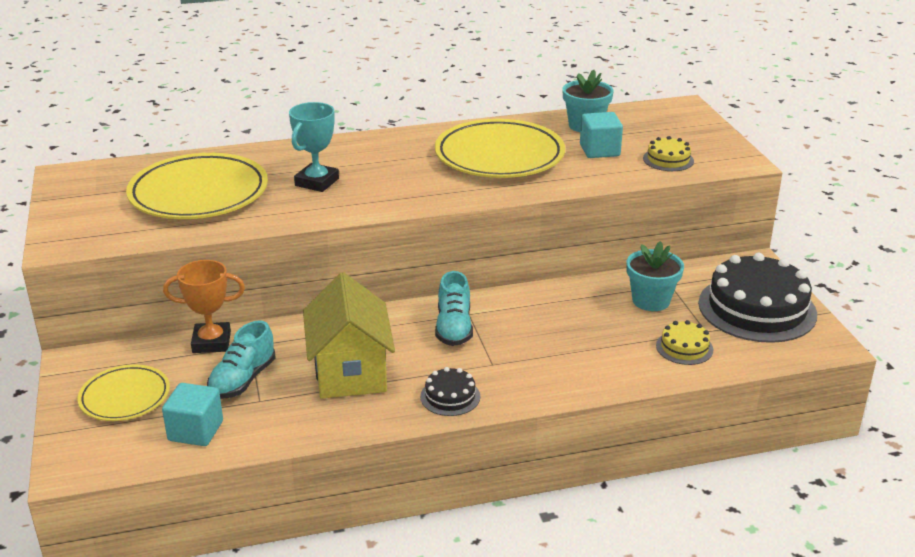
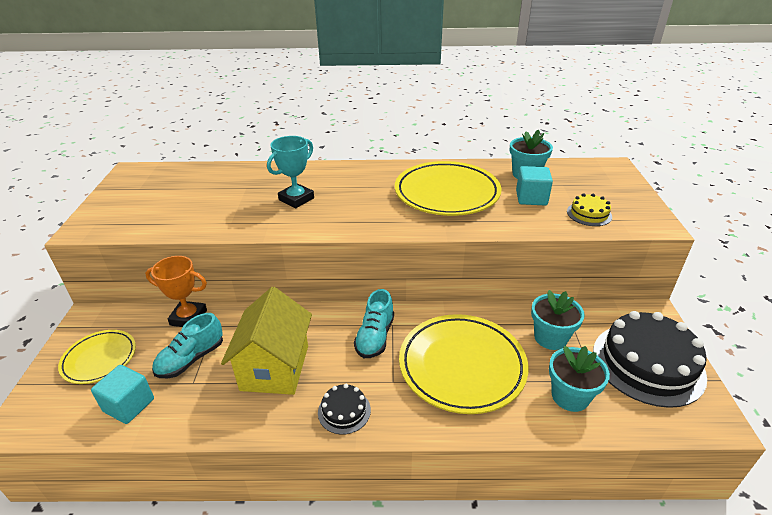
camera: 15 degrees right, 5 degrees up
yellow plate [126,153,268,219] -> yellow plate moved to [399,314,529,414]
yellow cake [656,320,714,365] -> turquoise flower pot [549,346,610,412]

